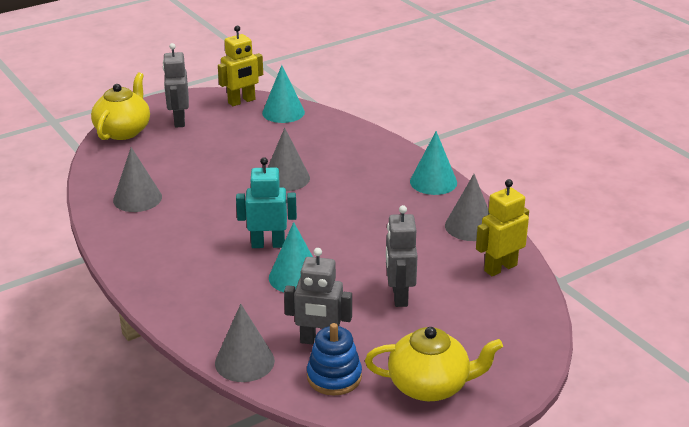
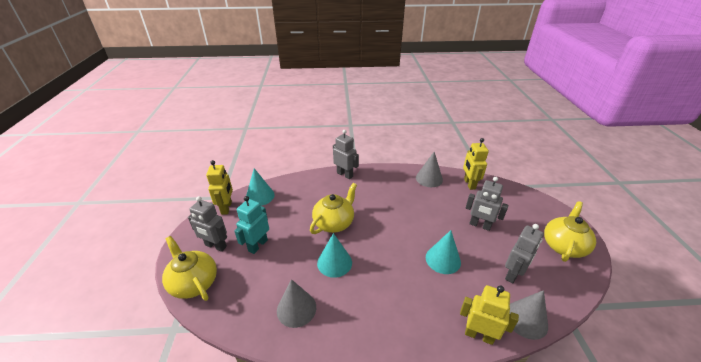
camera: 60 degrees left, 5 degrees up
turquoise robot [236,157,297,248] -> turquoise robot moved to [234,196,269,254]
grey cone [268,128,310,191] -> yellow teapot [310,183,357,234]
blue stacking toy [307,323,362,396] -> none
turquoise cone [410,131,457,195] -> turquoise cone moved to [317,233,352,278]
none -> grey robot [333,130,359,179]
none -> yellow robot [460,285,519,345]

